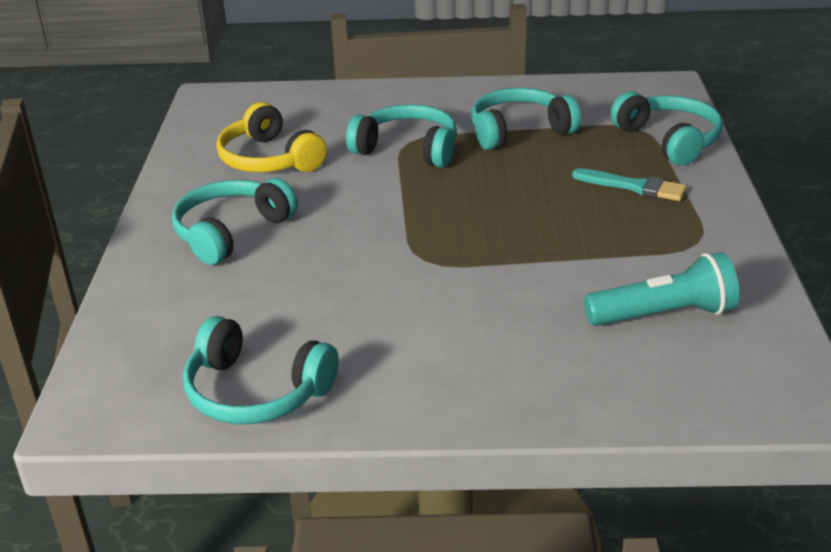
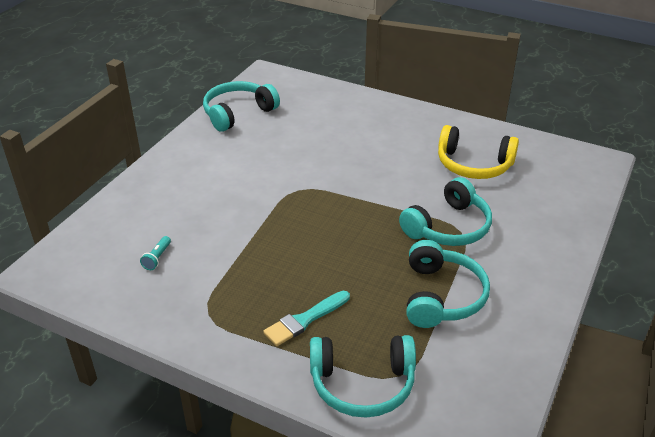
camera: 115 degrees right, 5 degrees up
turquoise headphones [172,178,298,265] -> none
yellow headphones [216,102,327,172] -> yellow headphones turned 150 degrees counterclockwise [438,125,519,179]
turquoise flashlight [584,252,739,326] -> turquoise flashlight [140,236,171,270], size x0.44

